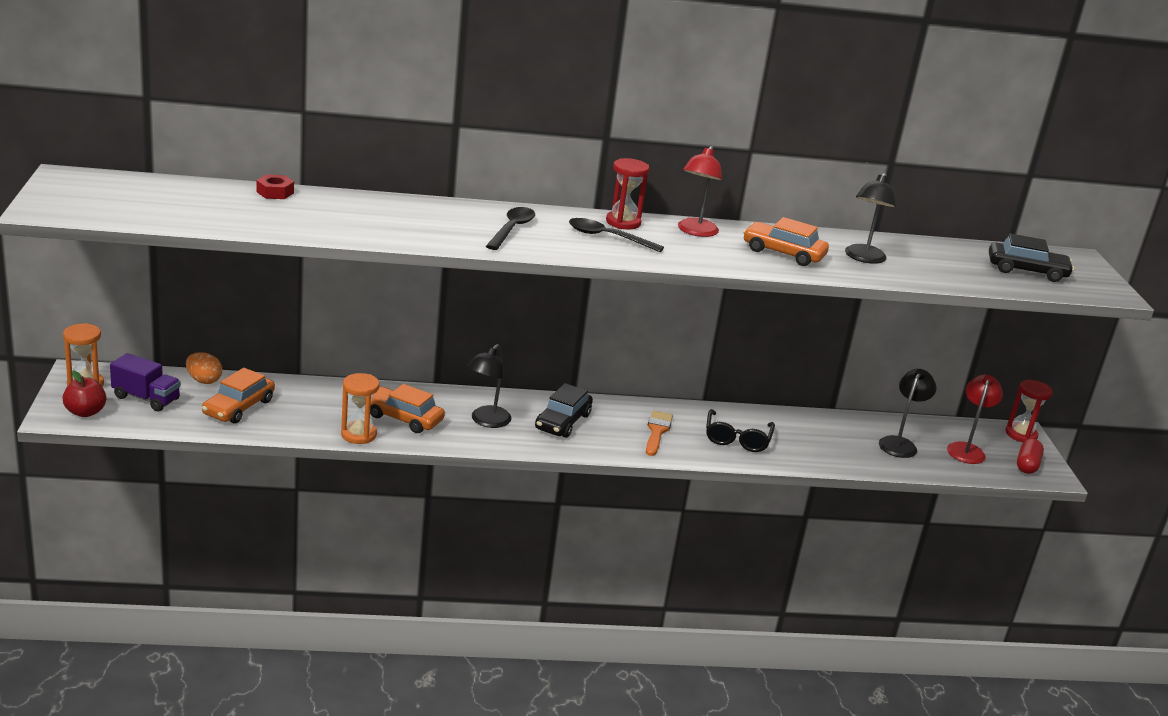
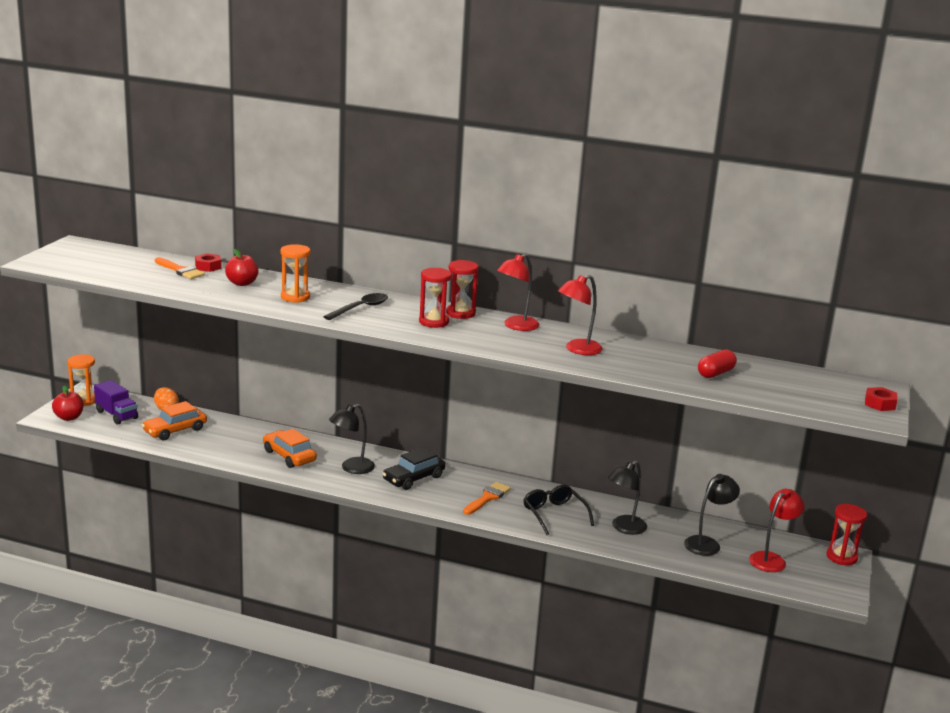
camera: 25 degrees right, 5 degrees down
orange hourglass [341,373,379,444] -> orange hourglass moved to [281,244,310,303]
black spoon [569,218,664,252] -> red hourglass [419,268,452,328]
black glasses [706,409,775,452] -> black glasses turned 120 degrees clockwise [523,485,594,535]
orange car [743,217,829,266] -> red lamp [558,275,603,355]
black lamp [845,172,896,264] -> black lamp moved to [608,461,647,535]
black car [989,233,1074,282] -> none
red capsule [1017,439,1044,474] -> red capsule moved to [698,349,737,378]
none -> orange brush [155,257,205,279]
none -> red apple [225,249,258,286]
none -> red nut [865,387,898,411]

